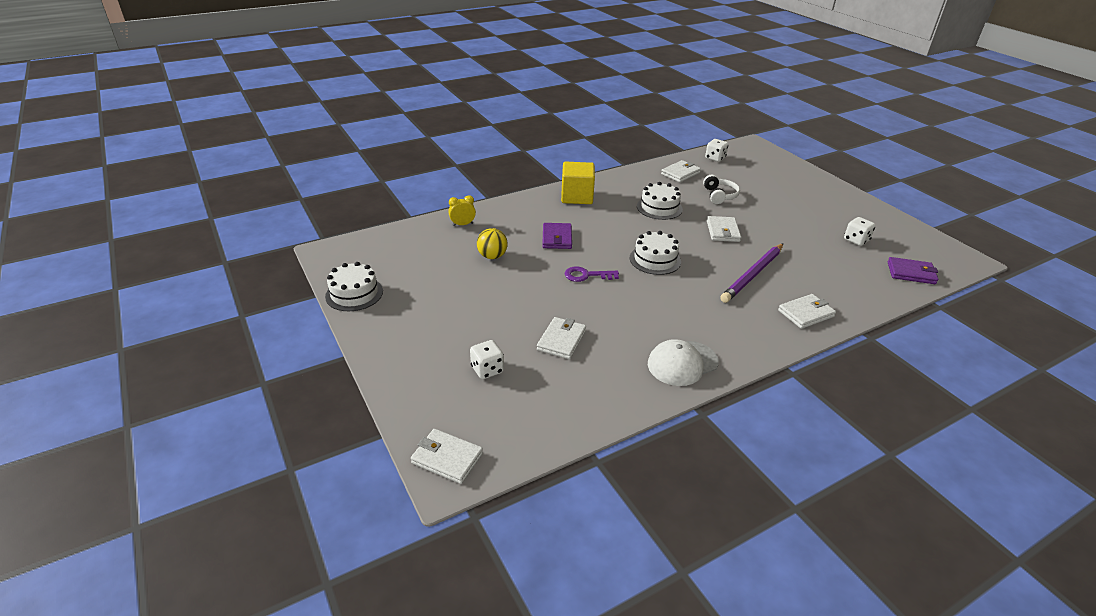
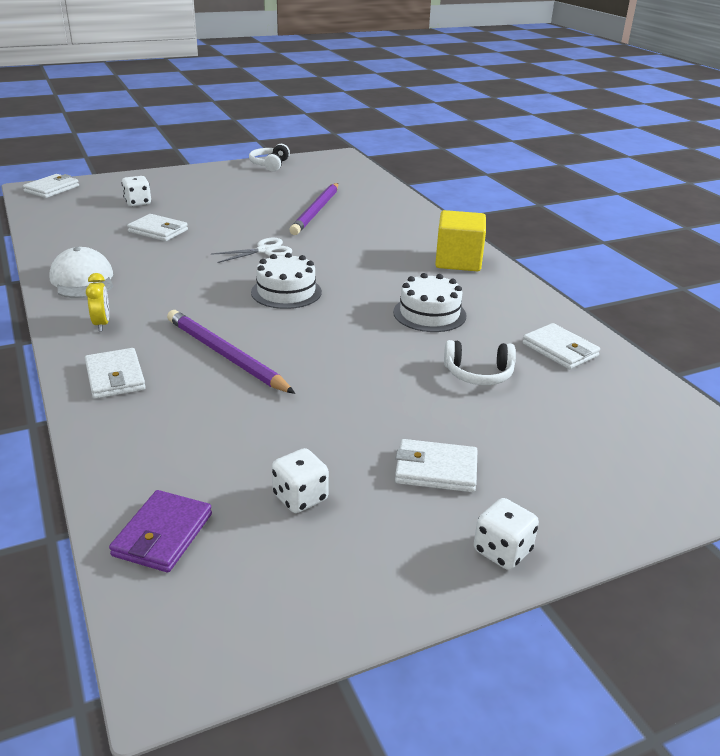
camera: 95 degrees right, 5 degrees down
white cake [325,262,383,311] -> white headphones [249,144,290,171]
yellow clock [448,195,476,226] -> yellow clock moved to [86,273,109,331]
yellow ball [477,228,508,259] -> purple pencil [289,183,338,235]
purple wallet [542,223,572,249] -> none
purple key [565,266,619,282] -> white scissors [211,238,292,263]
white dice [705,139,728,162] -> white dice moved to [474,498,539,570]
white wallet [707,216,741,242] -> white wallet moved to [395,439,477,492]

